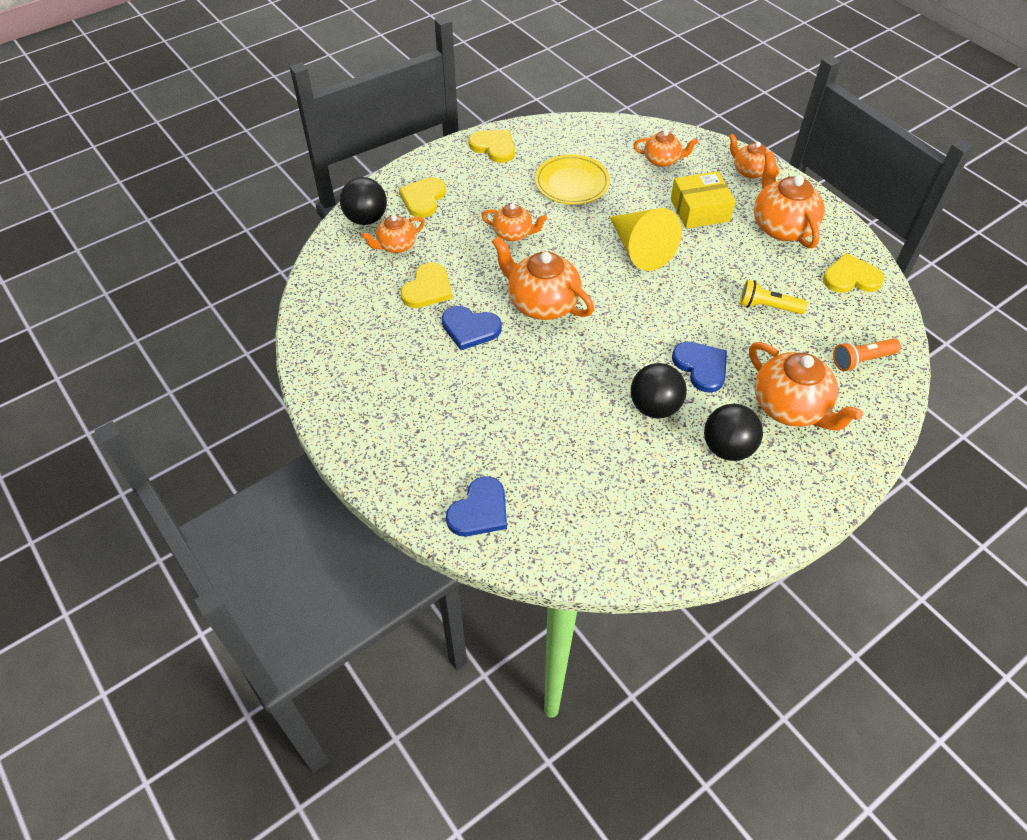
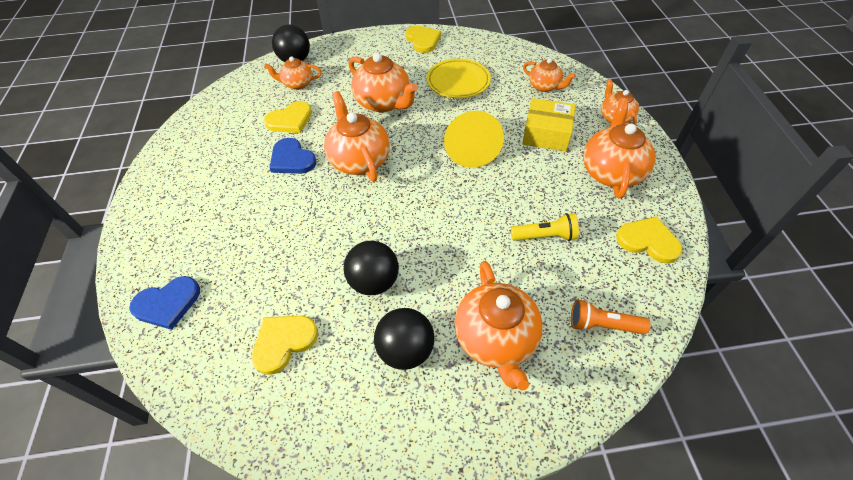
camera: 30 degrees right, 0 degrees up
yellow heart [399,177,446,218] -> yellow heart moved to [251,316,318,375]
orange teapot [482,203,547,241] -> orange teapot [349,53,418,112], size x1.71
blue heart [672,342,727,393] -> none
yellow flashlight [740,280,808,314] -> yellow flashlight turned 135 degrees clockwise [511,213,579,241]

